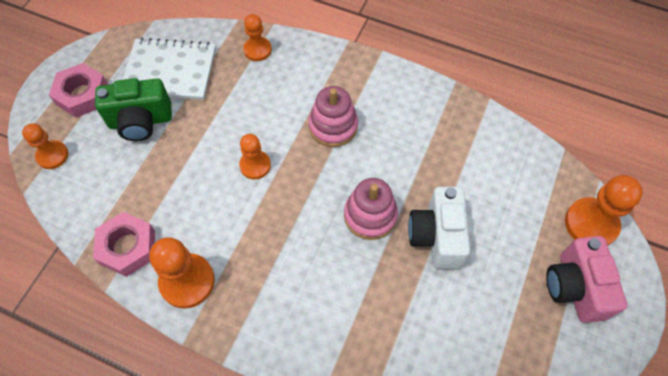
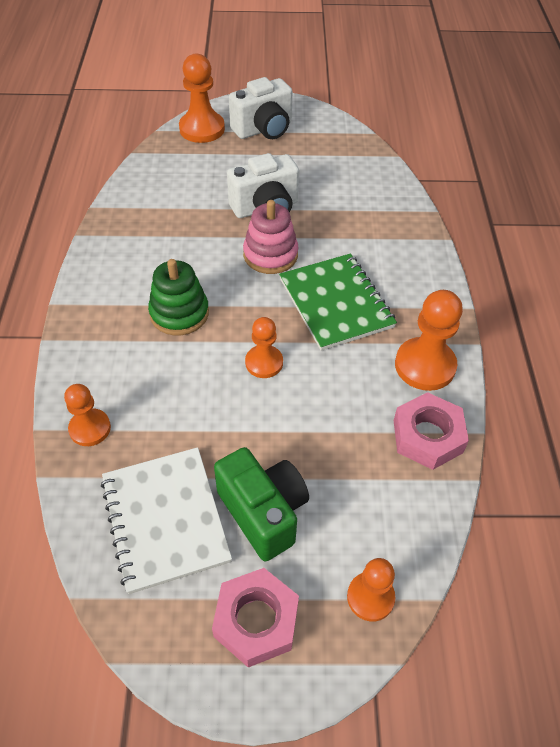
camera: 115 degrees left, 10 degrees down
pink stacking toy [308,86,358,147] -> green stacking toy [148,259,209,335]
pink camera [546,236,627,323] -> white camera [229,77,293,139]
none -> green notebook [279,254,397,351]

